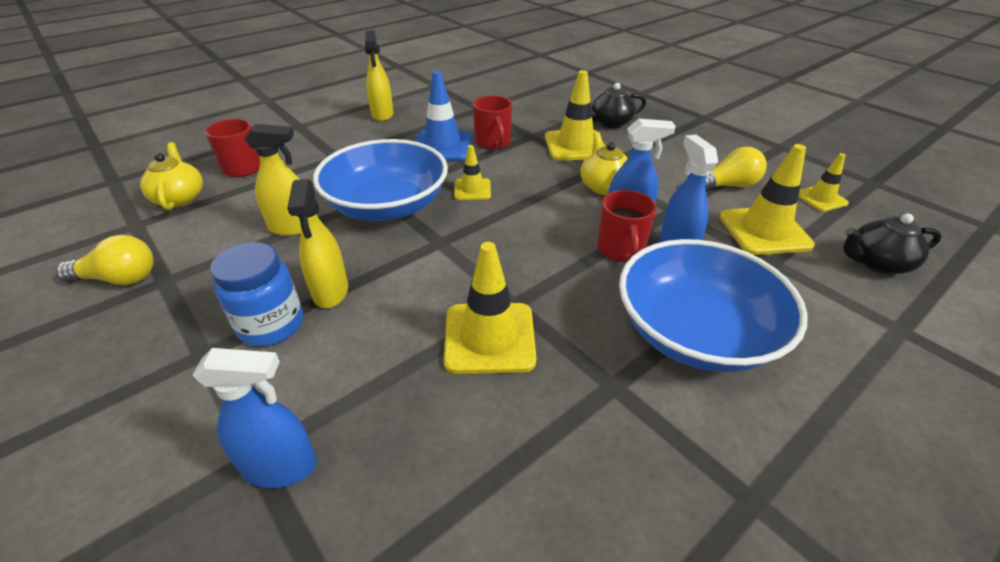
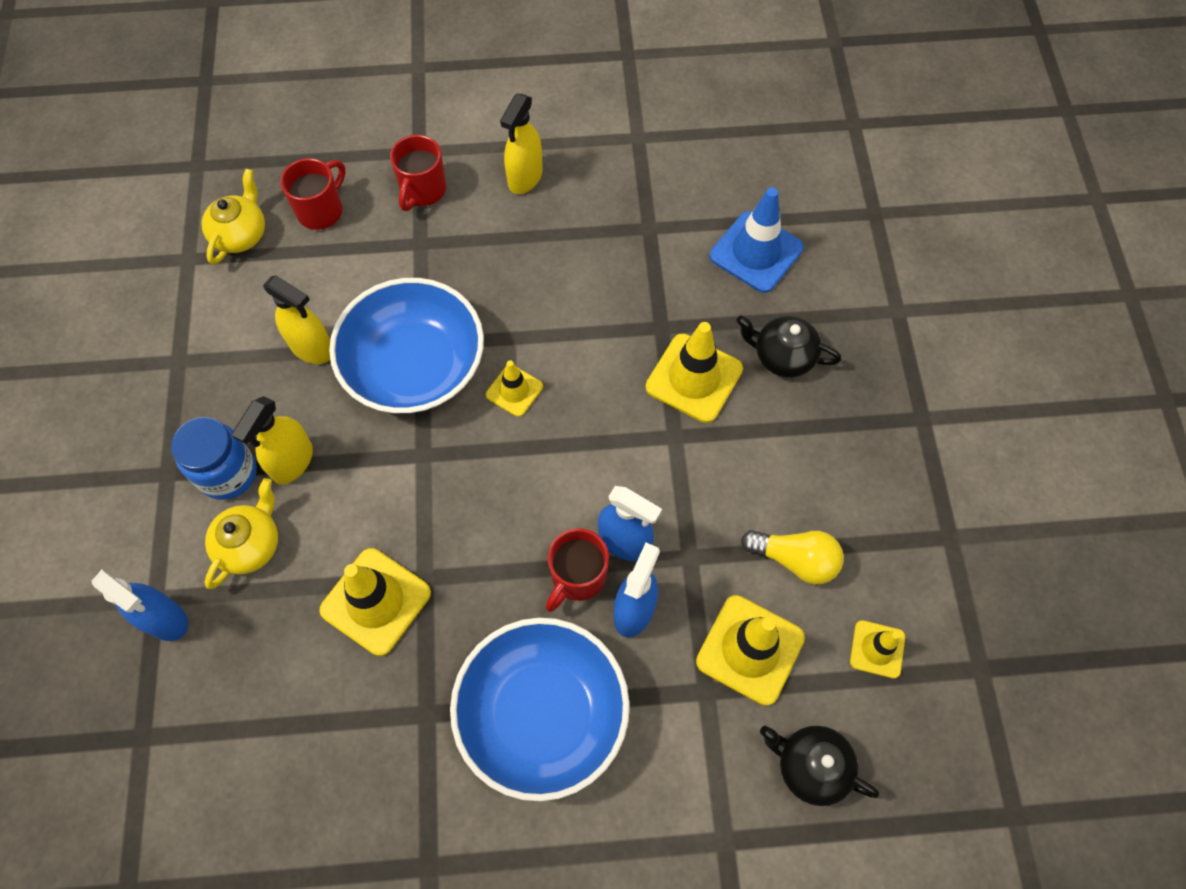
camera: 35 degrees right, 25 degrees up
yellow light bulb [56,235,154,285] -> none
blue traffic cone [415,71,472,161] -> blue traffic cone moved to [710,187,804,293]
red mug [473,95,512,150] -> red mug moved to [390,135,446,211]
yellow teapot [580,132,628,195] -> yellow teapot moved to [204,478,278,589]

